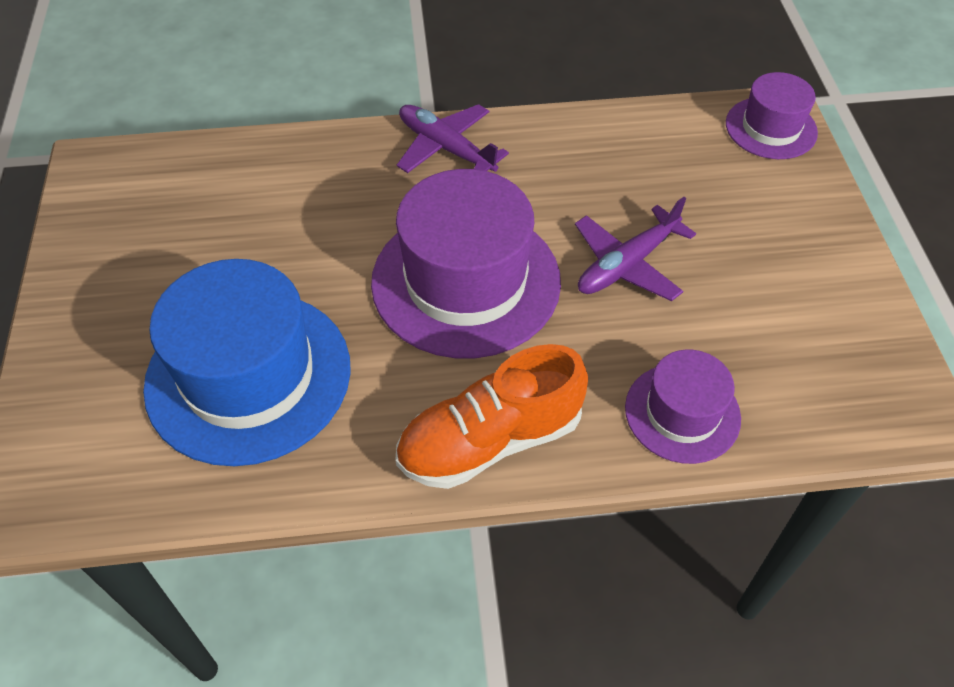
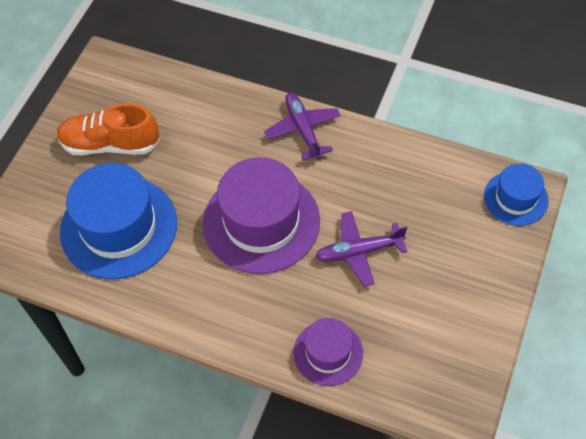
camera: 30 degrees right, 5 degrees up
orange shoe [395,344,588,489] -> orange shoe moved to [56,104,160,155]
purple hat [726,72,818,159] -> blue hat [484,163,549,226]

